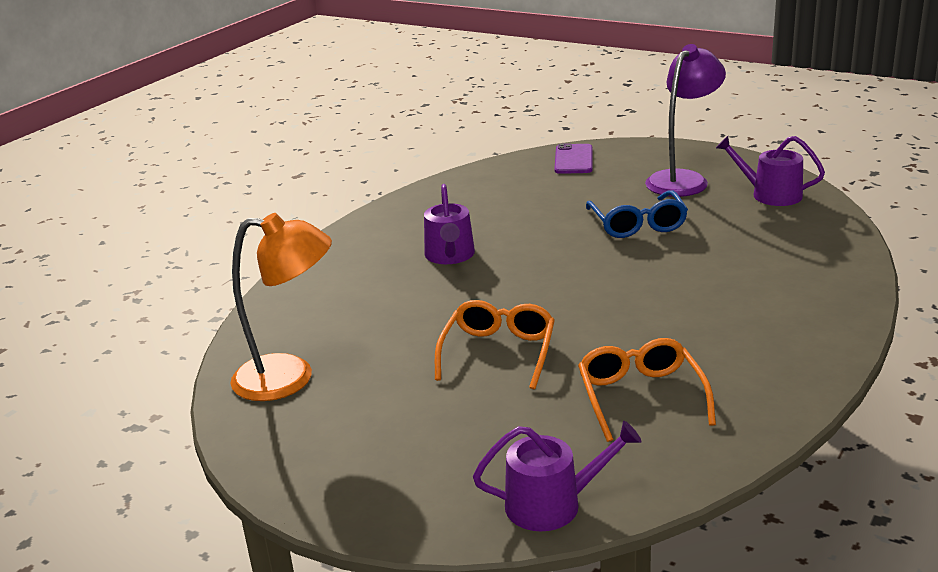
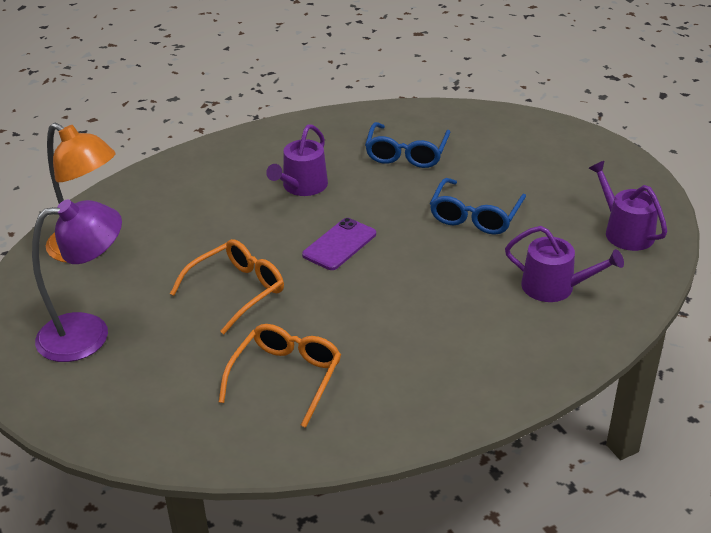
camera: 30 degrees right, 10 degrees up
purple watering can [473,421,642,531] -> purple watering can moved to [505,226,624,302]
purple phone [554,143,592,174] -> purple phone moved to [302,218,376,270]
purple lamp [645,44,726,197] -> purple lamp moved to [32,200,122,362]
none -> blue glasses [365,122,450,168]

